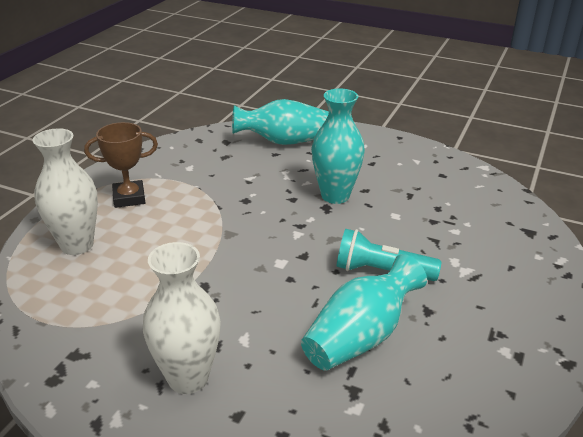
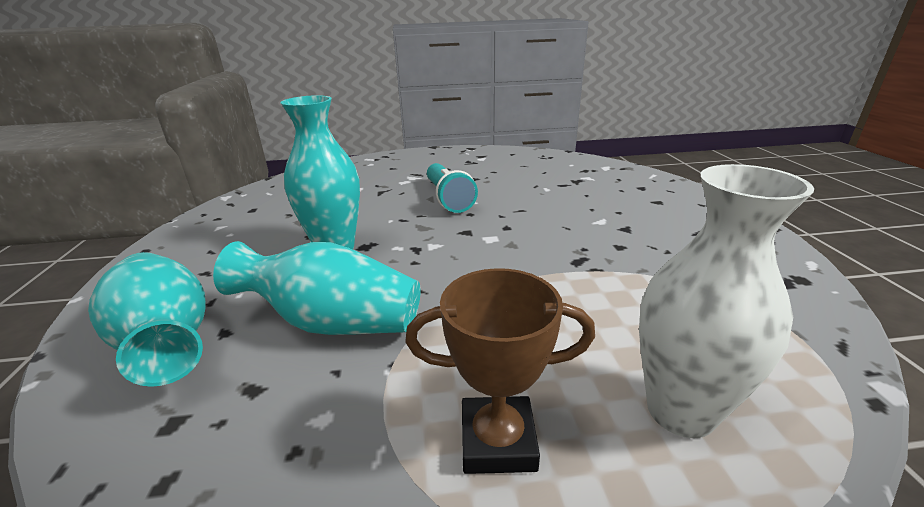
camera: 120 degrees left, 5 degrees down
brown trophy [84,122,158,208] -> brown trophy turned 45 degrees counterclockwise [405,268,595,474]
white vase [143,242,221,394] -> none
turquoise vase [301,254,427,371] -> turquoise vase moved to [213,241,421,335]

